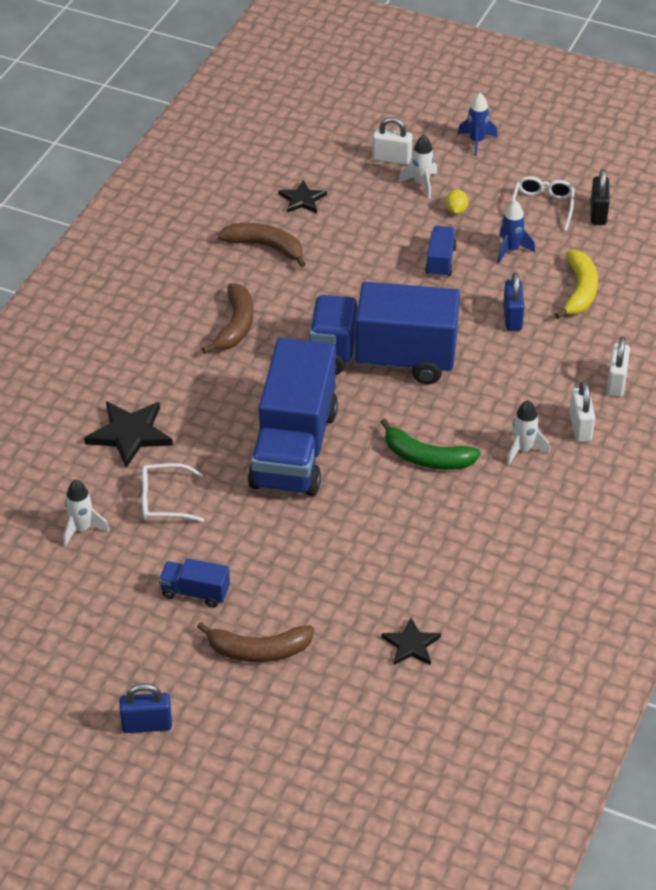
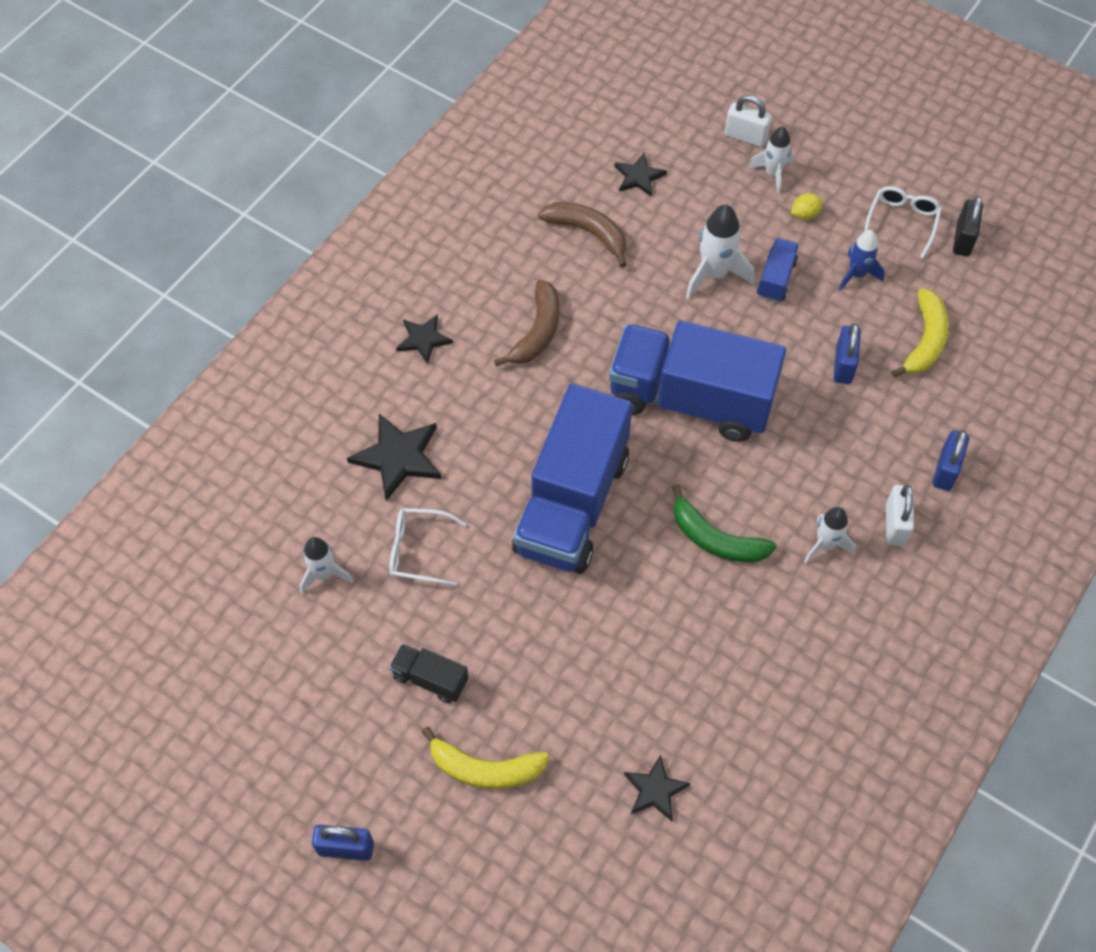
camera: 10 degrees right, 15 degrees up
blue truck [159,558,230,608] -> black truck [390,644,469,703]
brown banana [197,622,314,662] -> yellow banana [422,727,550,789]
yellow lemon [445,190,468,214] -> yellow lemon turned 45 degrees clockwise [791,193,823,220]
blue rocket [458,93,498,156] -> none
white padlock [606,337,630,397] -> blue padlock [933,430,969,491]
none -> black star [396,314,453,364]
none -> white rocket [686,204,754,299]

